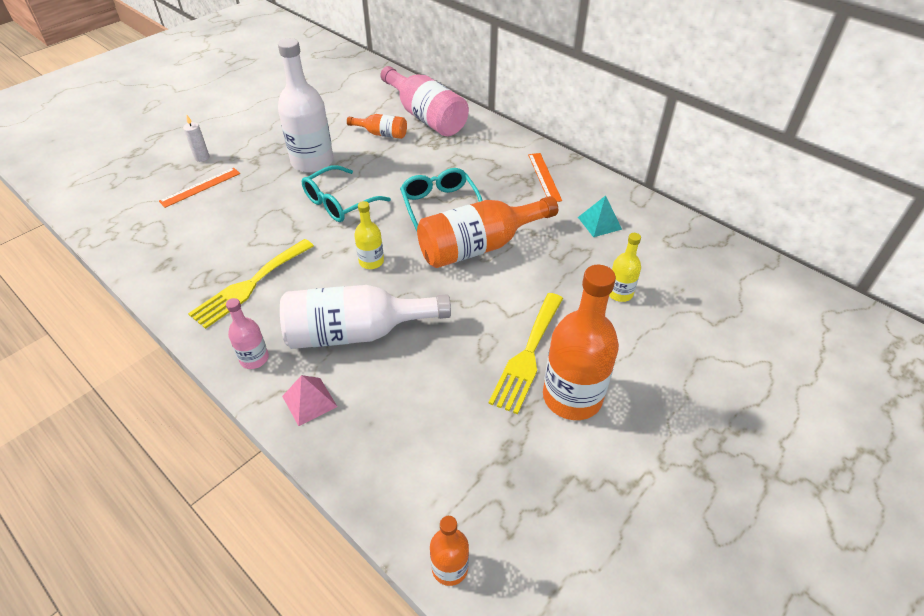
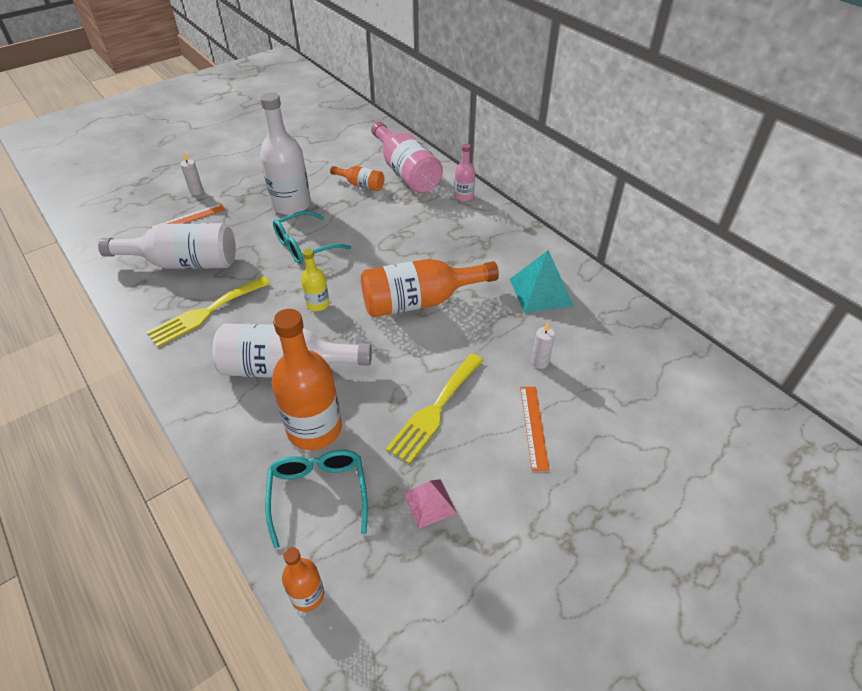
camera: 10 degrees right, 0 degrees up
pink bottle [226,298,269,369] -> pink bottle moved to [455,144,475,201]
pink pyramid [282,375,337,426] -> pink pyramid moved to [403,479,457,529]
turquoise glasses [400,168,483,231] -> turquoise glasses moved to [265,449,368,548]
orange ruler [528,153,562,202] -> orange ruler moved to [520,387,549,471]
orange bottle [543,265,619,420] -> orange bottle moved to [271,309,342,450]
turquoise pyramid [578,196,622,237] -> turquoise pyramid [510,250,574,313], size x1.61
yellow bottle [609,233,641,302] -> white candle [531,323,555,369]
none -> white bottle [98,223,236,269]

